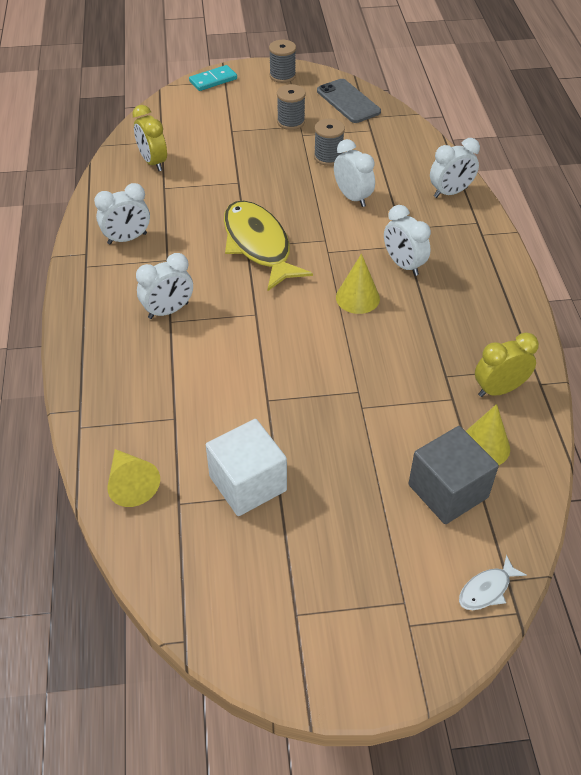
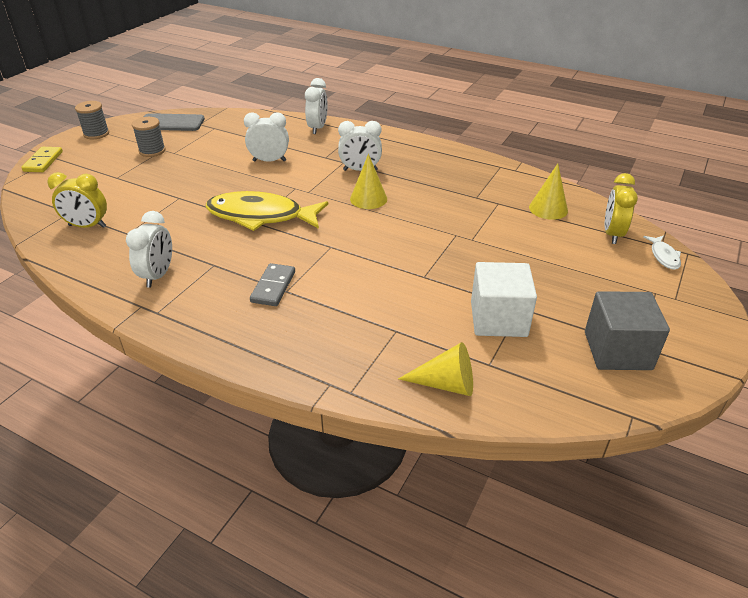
camera: 55 degrees left, 10 degrees down
white clock [136,253,193,319] -> grey domino [250,263,295,306]
turquoise domino [189,65,237,91] -> yellow domino [21,147,63,172]
grey spool [314,118,345,166] -> none
grey cube [409,426,499,524] -> grey cube moved to [585,291,670,370]
yellow clock [475,333,539,397] -> yellow clock moved to [605,173,638,244]

